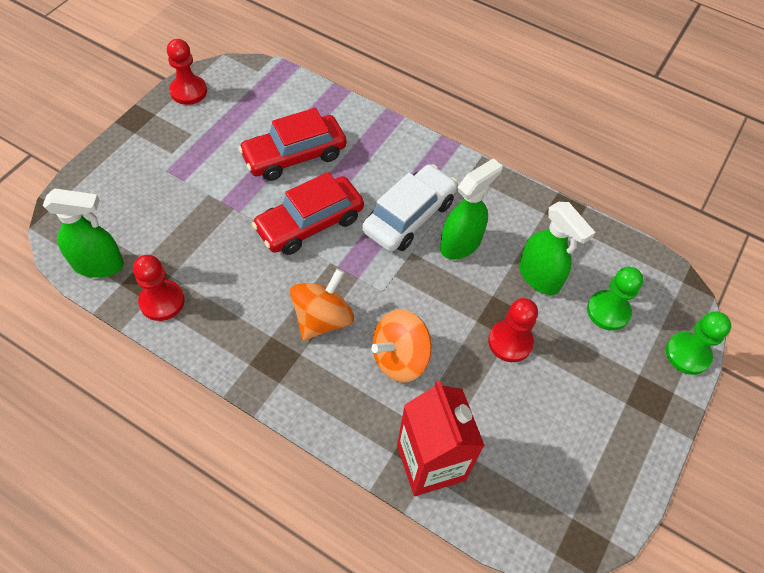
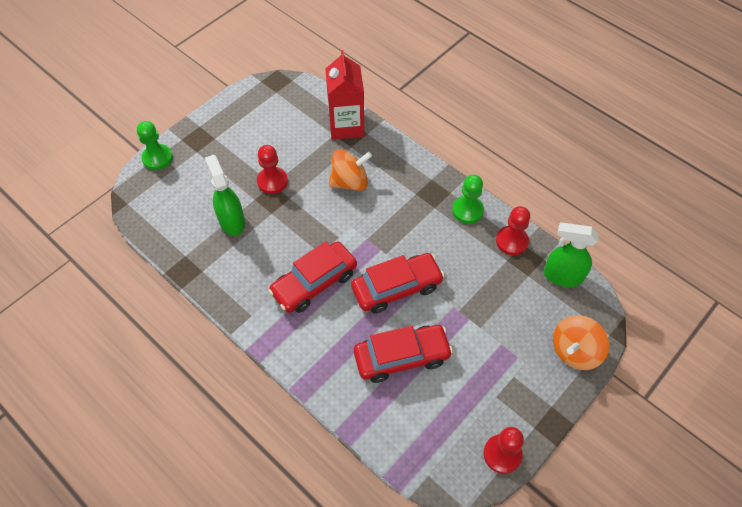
camera: 165 degrees left, 0 degrees up
orange spinning top [290,269,354,341] -> orange spinning top moved to [553,315,609,370]
white car [362,164,457,252] -> red car [268,241,357,313]
green spray bottle [440,158,502,260] -> none
green pawn [587,267,643,331] -> green pawn moved to [452,175,484,224]

